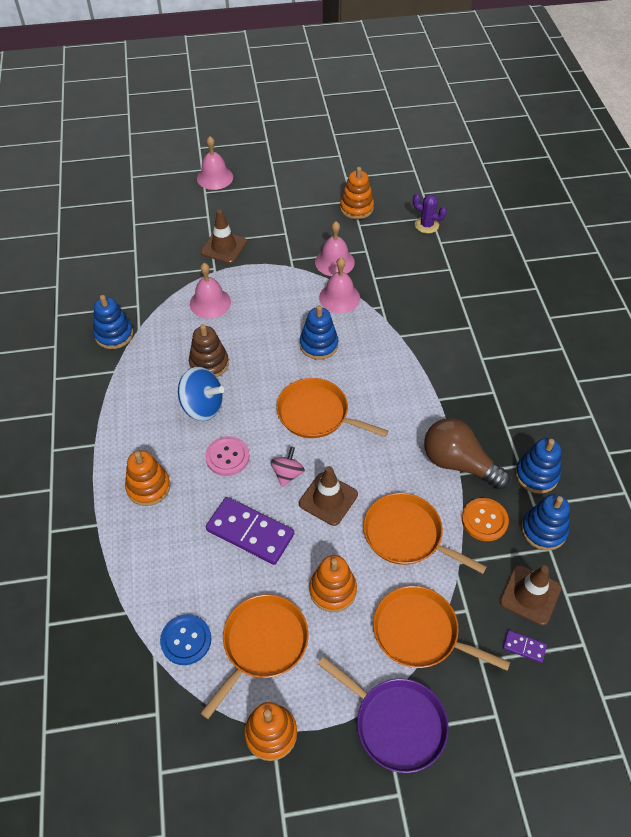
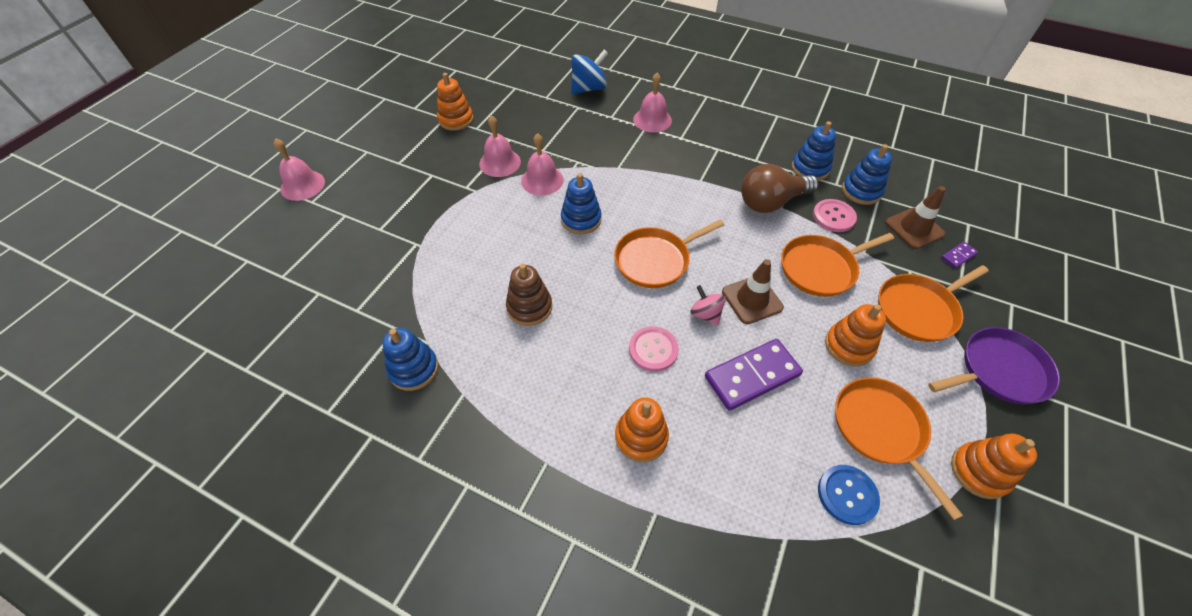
camera: 55 degrees left, 0 degrees up
blue spinning top [178,367,224,421] -> blue spinning top moved to [571,49,608,94]
pink bell [190,263,231,319] -> pink bell moved to [633,73,672,132]
brown traffic cone [201,209,247,264] -> none
purple cactus [413,193,447,234] -> none
orange button [462,498,509,541] -> pink button [813,199,857,232]

